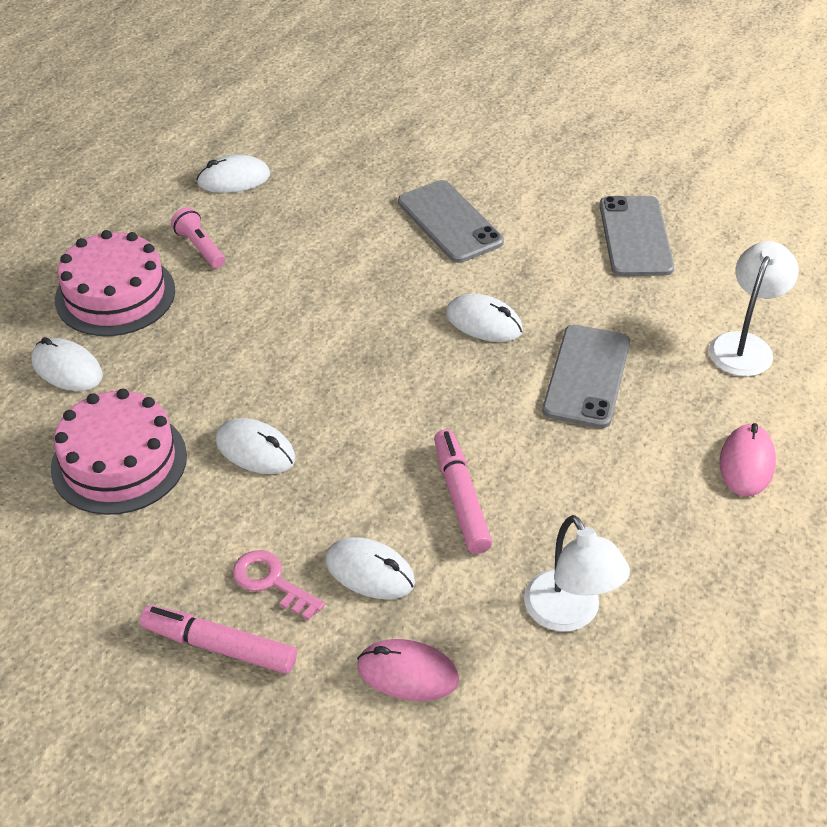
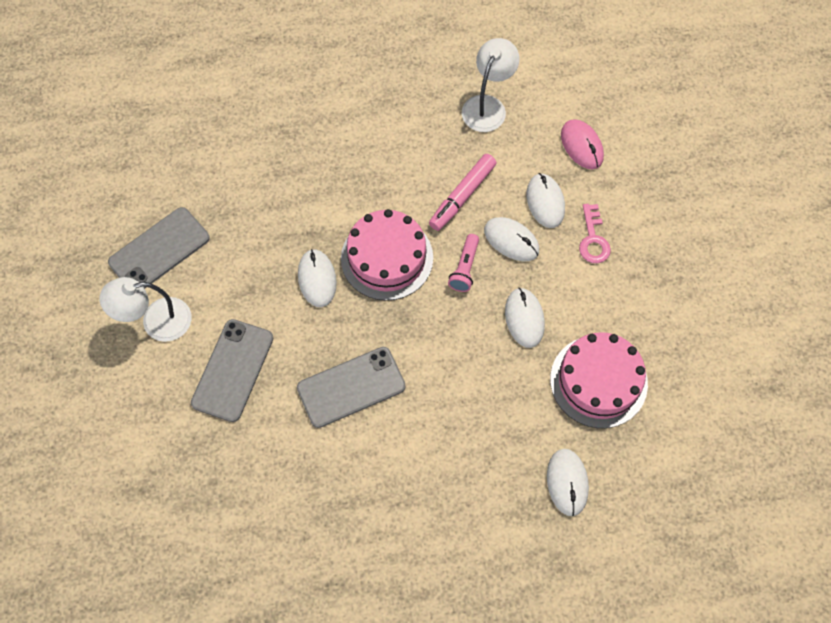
camera: 130 degrees left, 20 degrees up
pink cake [55,230,175,336] -> pink cake moved to [341,209,433,301]
pink marker [140,605,297,674] -> none
pink flashlight [171,207,225,268] -> pink flashlight moved to [448,234,479,292]
white mouse [196,155,270,193] -> white mouse moved to [484,217,539,261]
grey phone [543,325,630,428] -> grey phone moved to [297,347,406,428]
white lamp [709,241,799,377] -> white lamp moved to [100,277,192,342]
pink mouse [720,423,776,496] -> none

